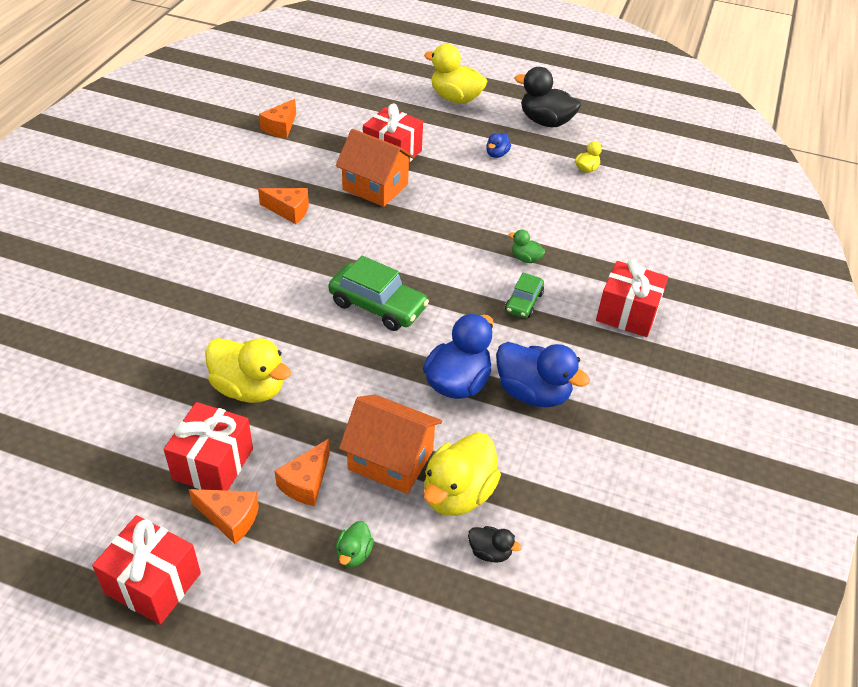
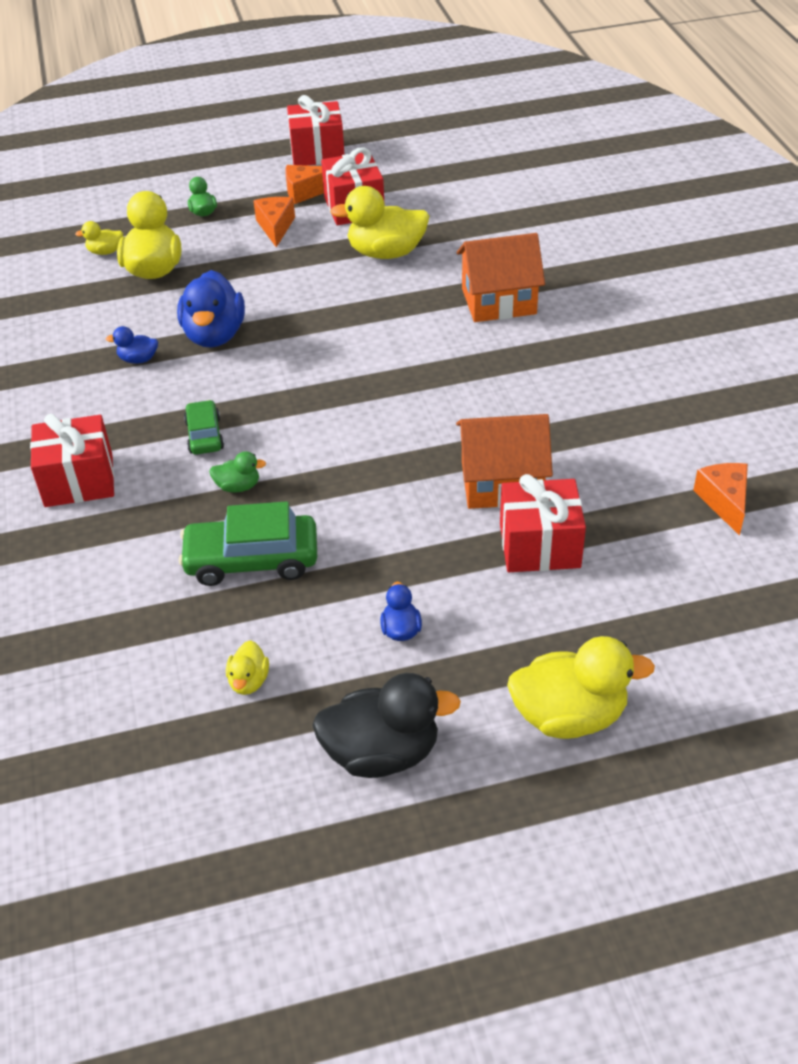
camera: 150 degrees right, 0 degrees up
orange cheese [258,188,309,224] -> none
green car [328,256,429,331] -> green car moved to [179,501,317,586]
orange house [339,395,442,494] -> orange house moved to [457,233,545,322]
black duck [468,526,522,563] -> yellow duck [75,221,123,255]
blue duck [496,342,590,407] -> blue duck [106,326,158,364], size x0.48

